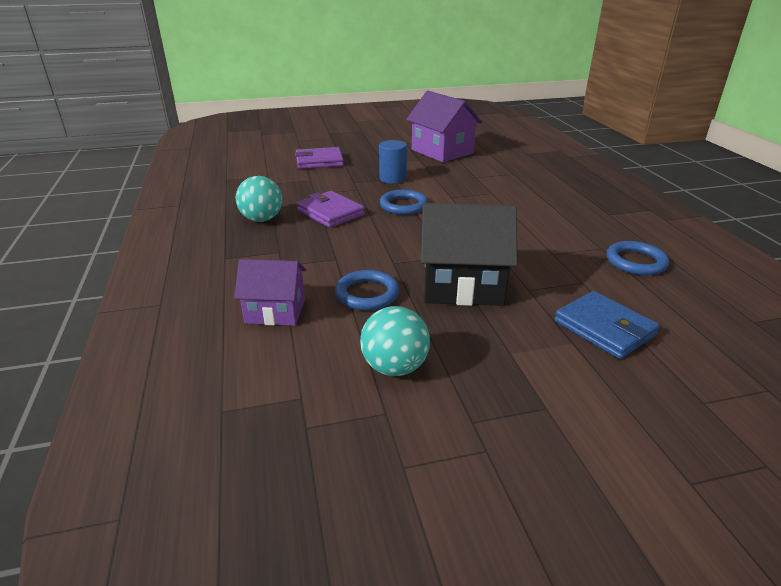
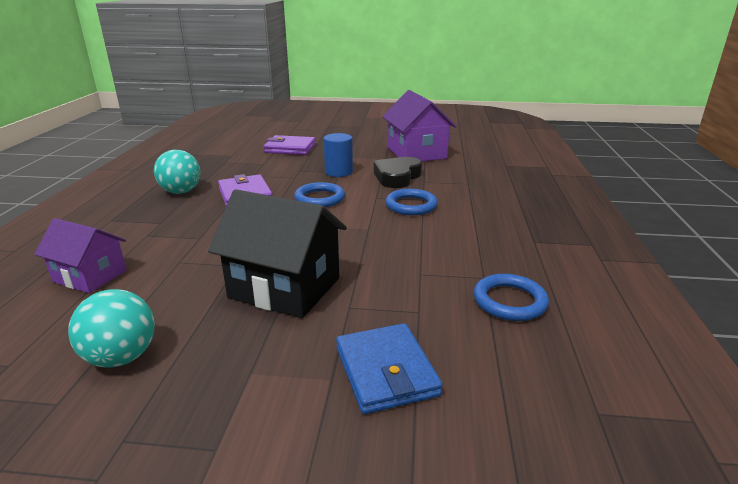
camera: 20 degrees right, 5 degrees down
blue ring [335,270,399,310] -> blue ring moved to [385,189,438,215]
none -> black heart [374,157,422,188]

